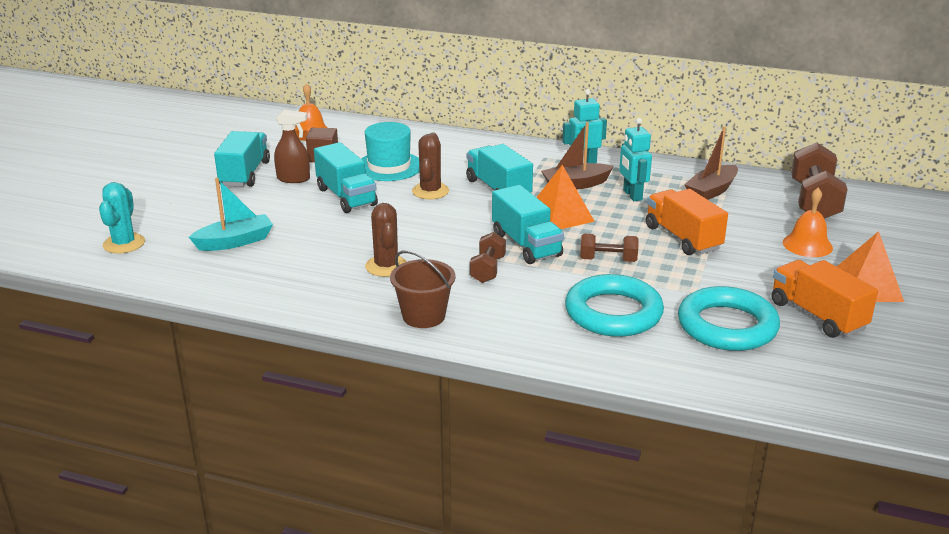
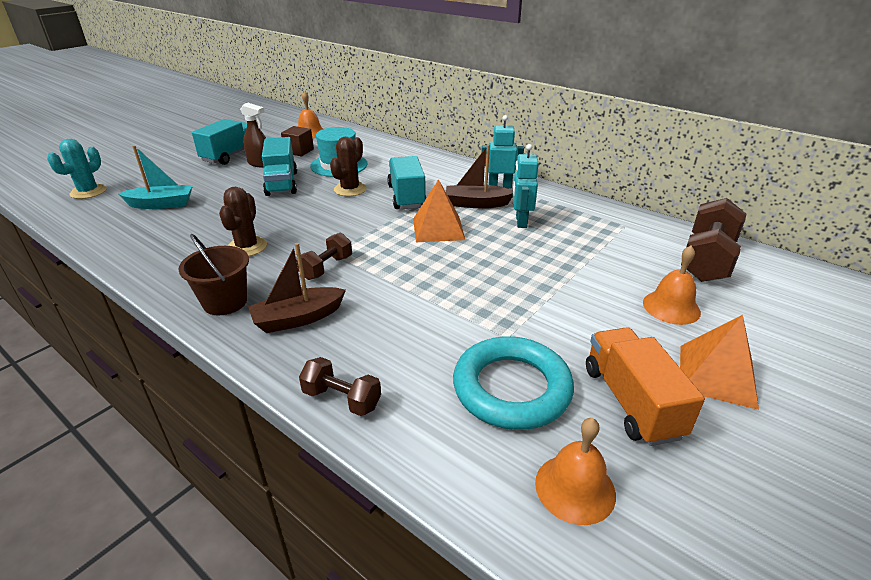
camera: 20 degrees right, 5 degrees up
turquoise truck [492,185,564,264] -> none
turquoise ring [565,274,664,337] -> none
brown dumbbell [580,233,639,262] -> brown dumbbell moved to [299,357,381,416]
orange truck [646,189,728,255] -> none
brown boat [684,127,738,200] -> brown boat moved to [248,243,346,333]
none -> orange bell [535,418,616,525]

